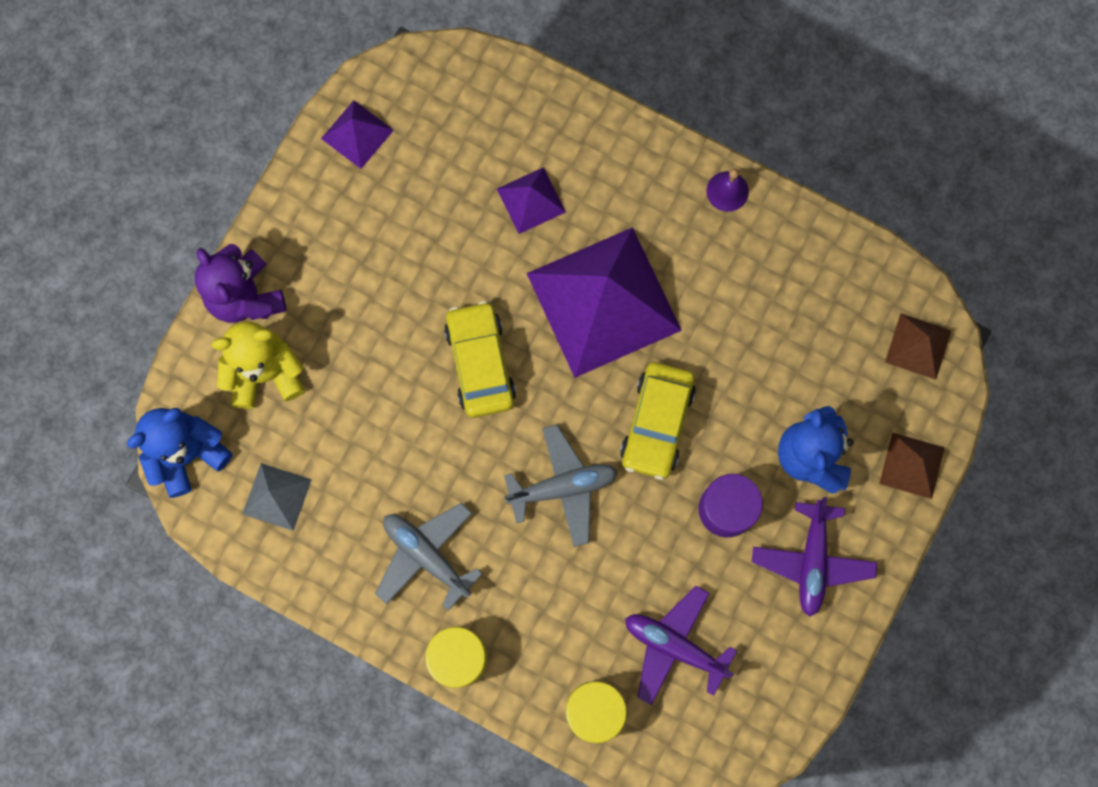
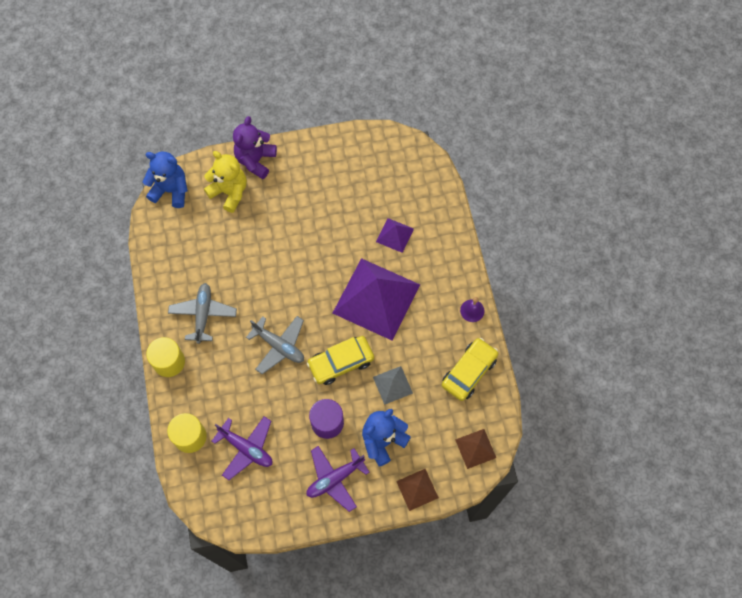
camera: 50 degrees right, 10 degrees down
grey pyramid [243,463,312,531] -> grey pyramid moved to [373,366,413,405]
purple pyramid [321,100,394,169] -> none
yellow car [444,301,516,418] -> yellow car moved to [441,338,499,401]
purple plane [625,586,737,705] -> purple plane turned 135 degrees clockwise [212,416,272,480]

